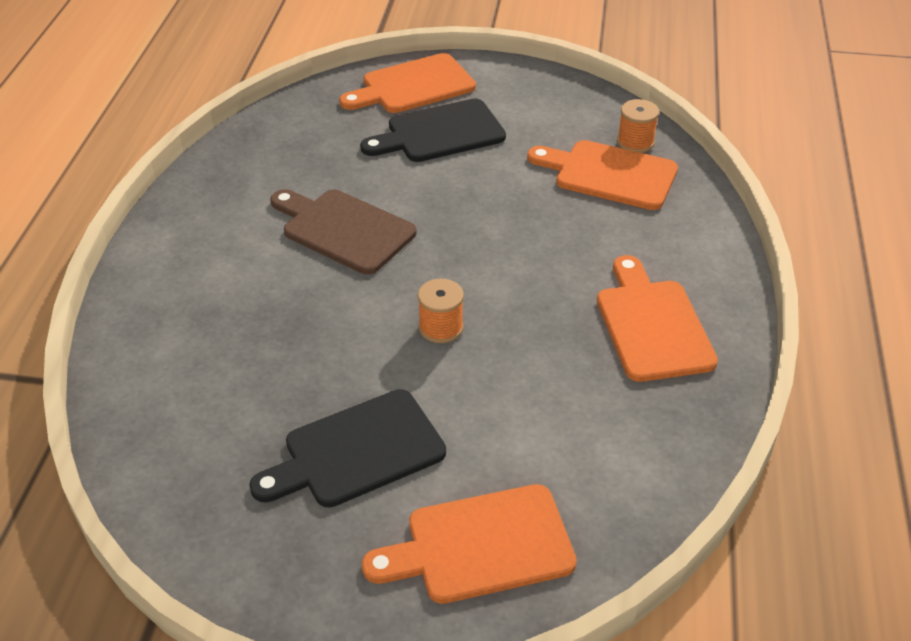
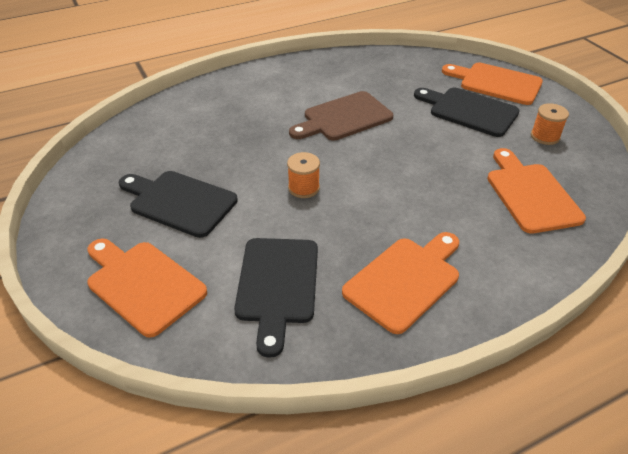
camera: 55 degrees right, 0 degrees up
brown cutting board [270,189,417,274] -> brown cutting board turned 120 degrees counterclockwise [289,91,393,140]
orange spool [617,99,659,153] -> orange spool moved to [531,103,569,145]
none -> black cutting board [234,238,318,358]

